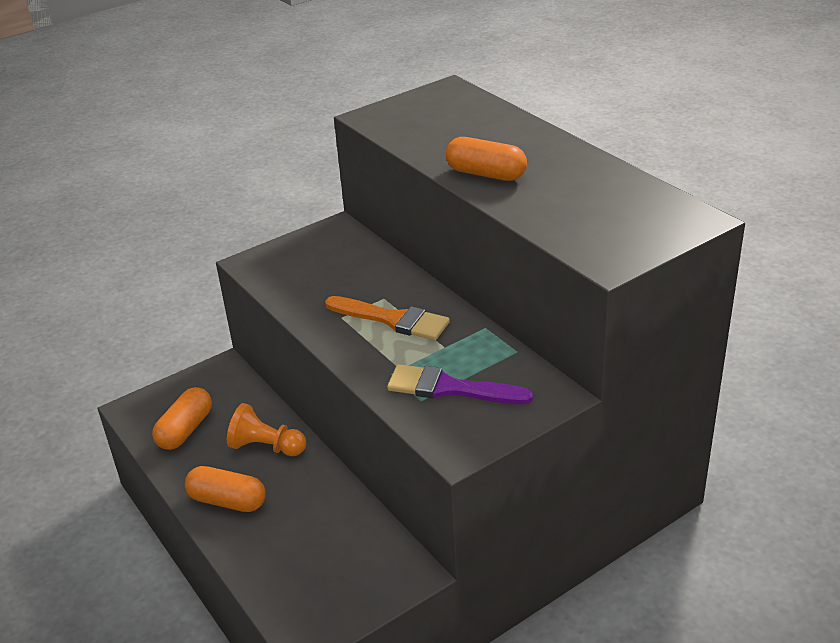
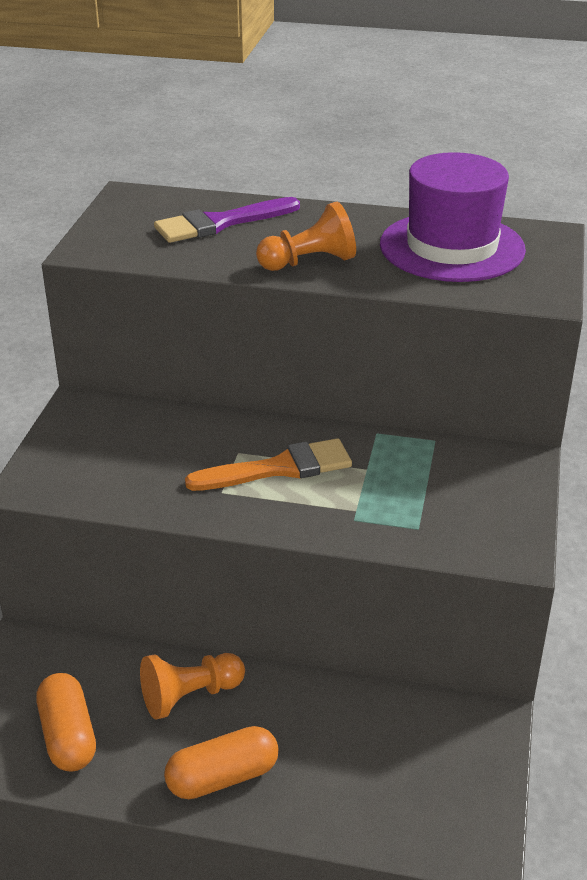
camera: 45 degrees left, 0 degrees up
purple brush [387,364,533,405] -> purple brush moved to [154,197,300,243]
orange capsule [446,137,527,181] -> orange pawn [256,202,356,271]
none -> purple hat [380,152,526,282]

